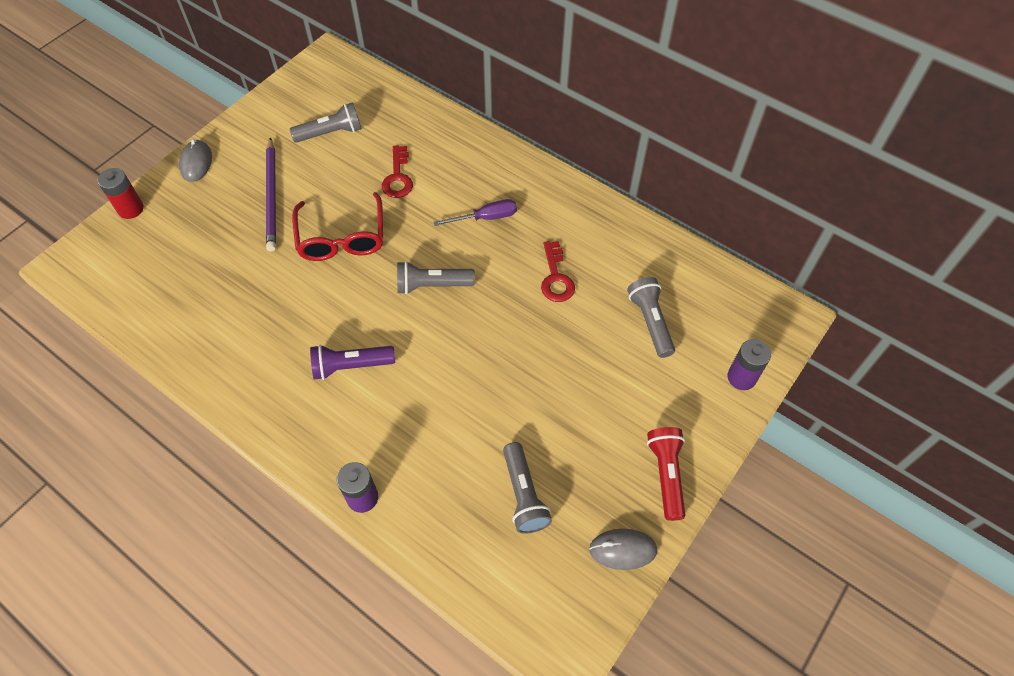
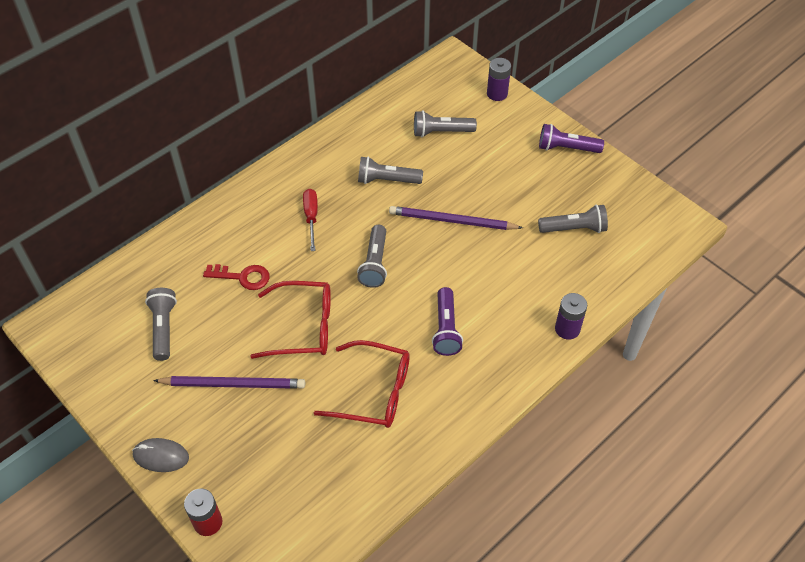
camera: 80 degrees left, 5 degrees down
purple screwdriver [433,199,517,226] -> red screwdriver [303,189,318,251]
red key [541,241,575,302] -> grey flashlight [358,156,423,184]
grey mouse [589,528,657,570] -> none
red flashlight [647,427,685,521] -> purple flashlight [539,124,604,153]
none -> red glasses [314,340,410,428]
none -> purple pencil [389,206,523,230]

